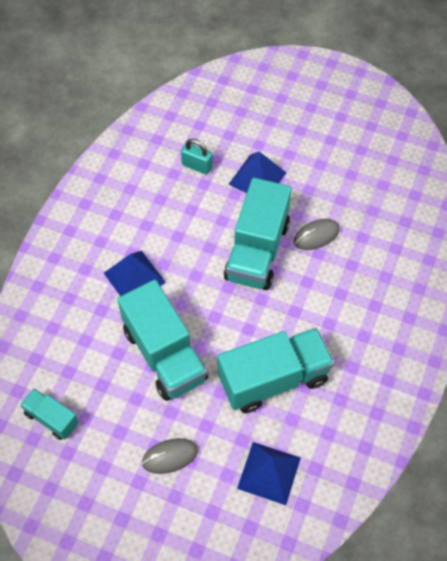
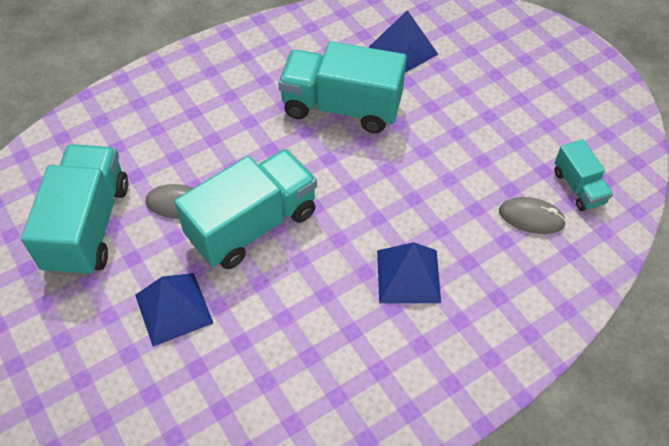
camera: 145 degrees left, 5 degrees down
turquoise truck [117,280,208,401] -> turquoise truck moved to [21,144,128,277]
grey mouse [142,438,198,474] -> grey mouse moved to [499,197,566,234]
turquoise padlock [181,139,213,175] -> none

